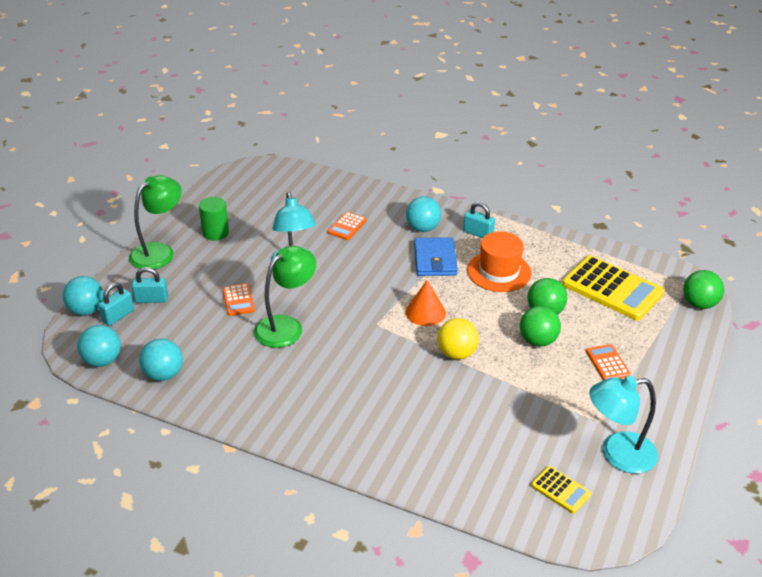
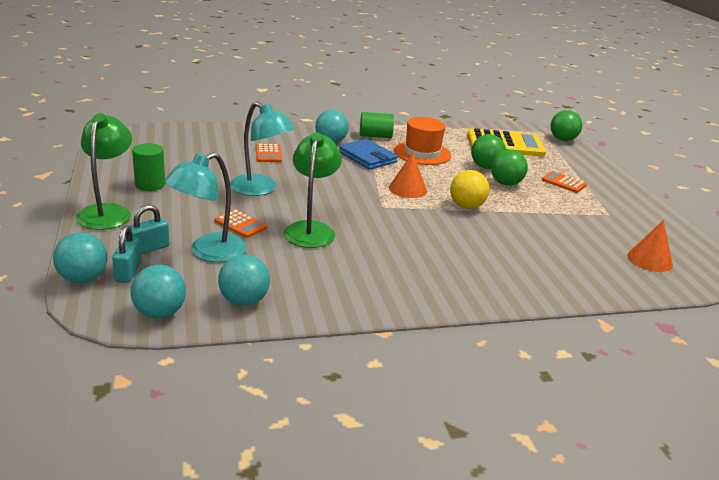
camera: 40 degrees left, 10 degrees down
turquoise padlock [463,202,495,238] -> green cylinder [360,112,394,138]
yellow calculator [531,466,592,514] -> orange cone [627,220,673,272]
turquoise lamp [589,376,658,474] -> turquoise lamp moved to [164,152,247,262]

